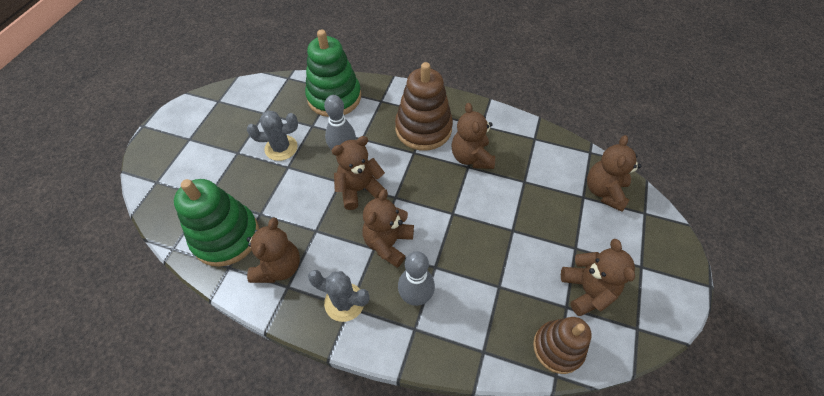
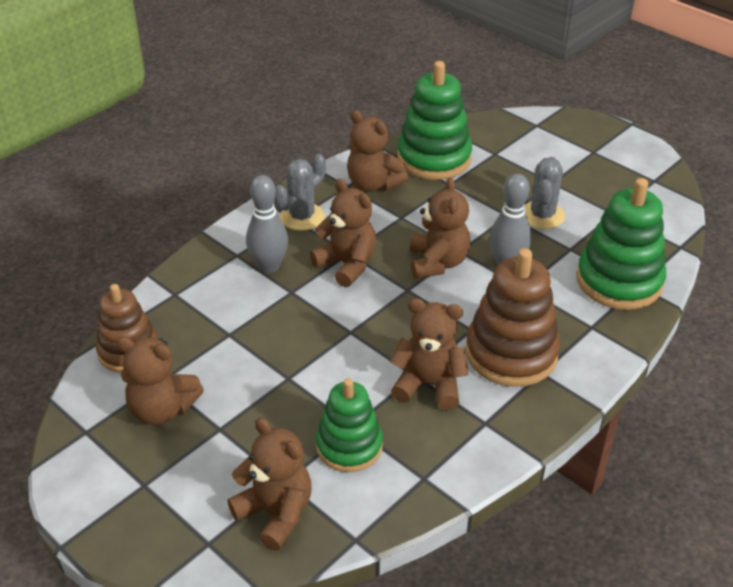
camera: 115 degrees right, 15 degrees down
none -> green stacking toy [316,378,383,472]

